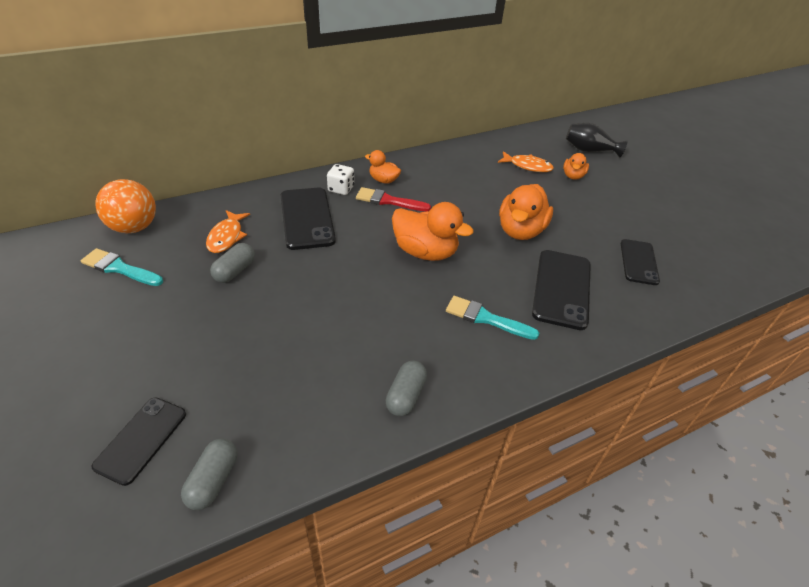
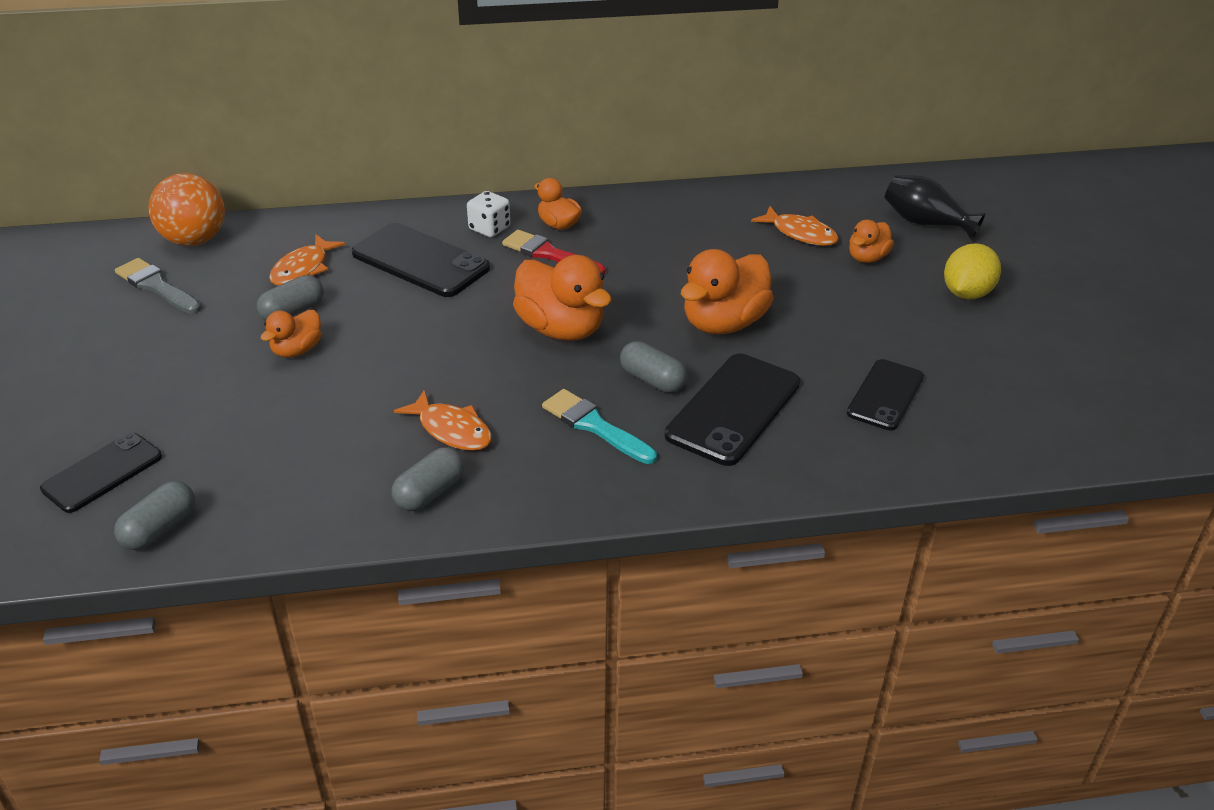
camera: 20 degrees right, 5 degrees down
turquoise brush [81,248,163,286] -> grey brush [115,258,201,314]
black phone [280,188,336,250] -> black phone turned 60 degrees counterclockwise [352,223,490,297]
none -> orange duck [261,310,321,358]
none -> orange fish [394,390,492,451]
none -> grey capsule [620,341,687,393]
none -> yellow lemon [944,243,1001,299]

